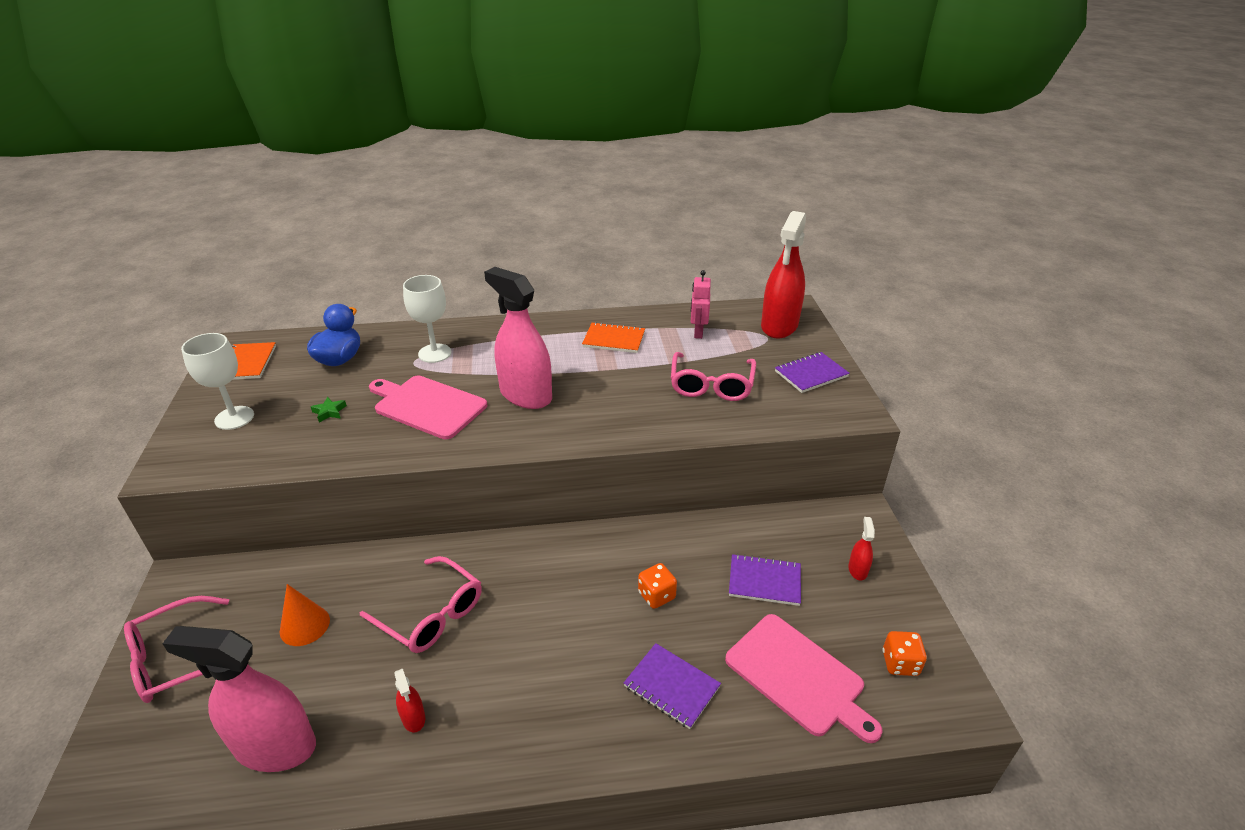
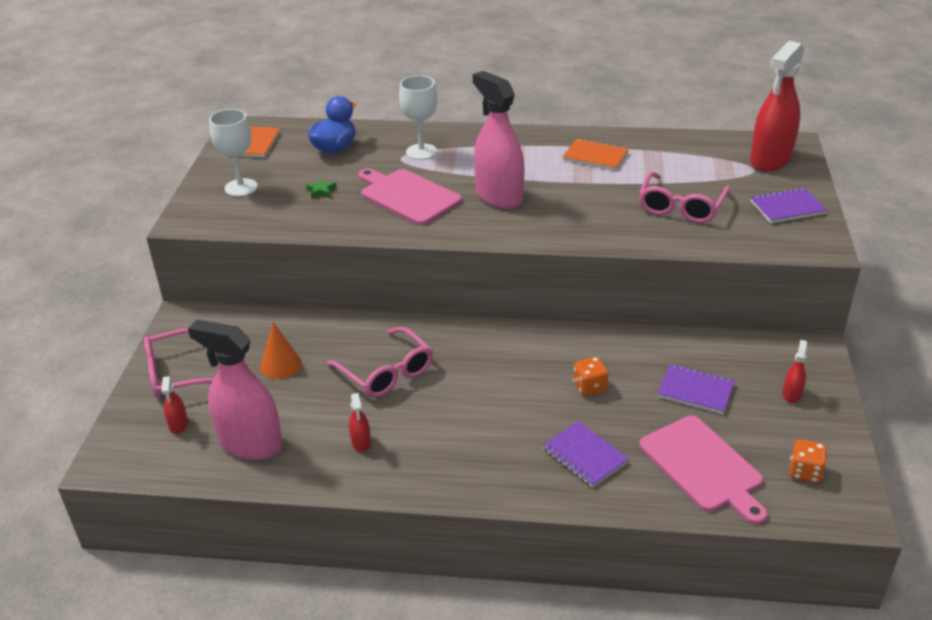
camera: 15 degrees right, 0 degrees up
pink robot [691,270,711,339] -> none
none -> red spray bottle [161,376,188,434]

